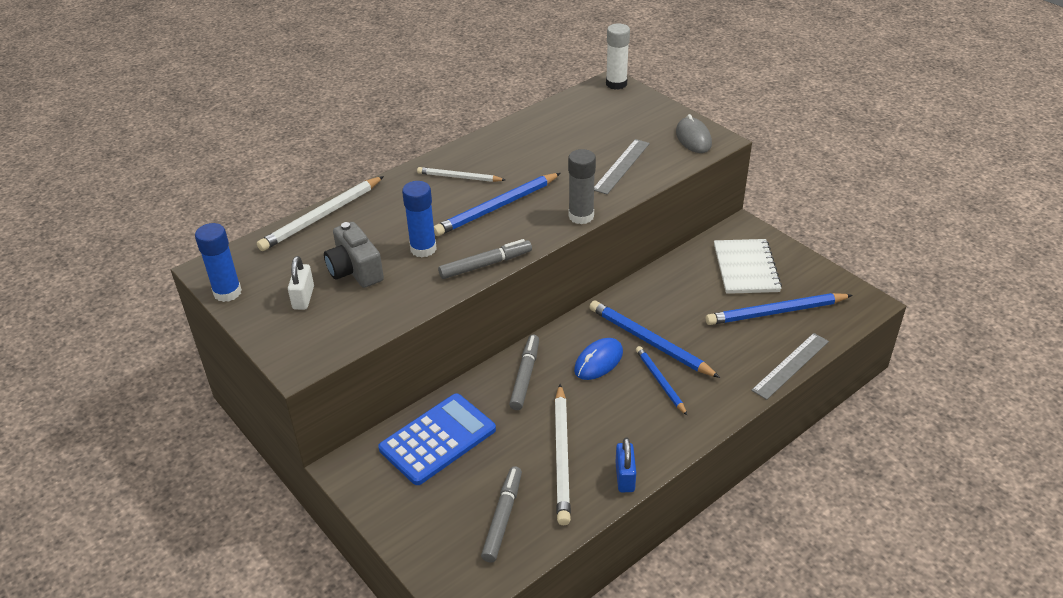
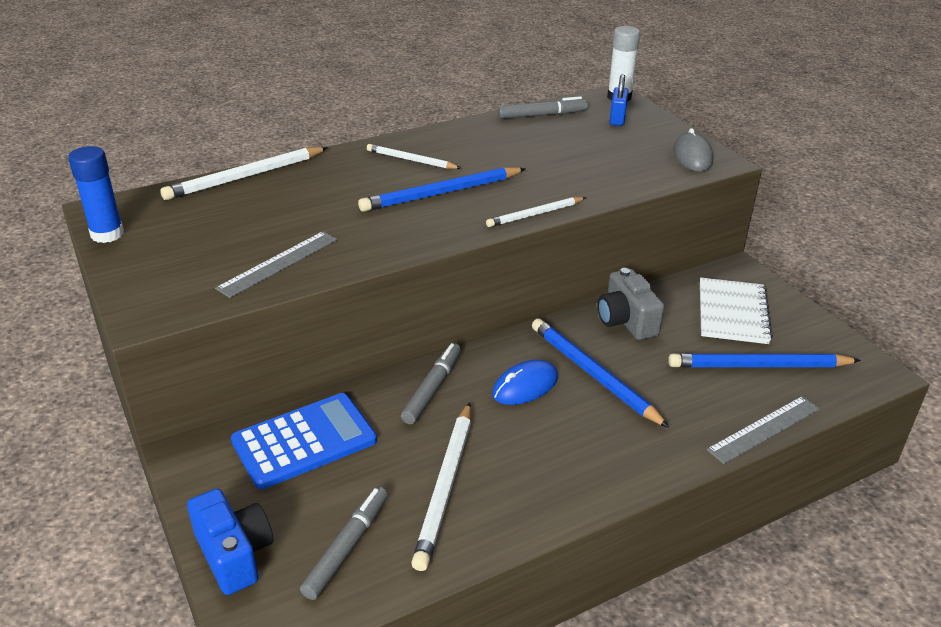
camera: 10 degrees right, 5 degrees down
white padlock [288,256,314,310] -> none
grey camera [324,222,384,288] -> grey camera moved to [597,268,664,340]
blue glue stick [402,181,437,257] -> none
grey marker [438,239,532,279] -> grey marker moved to [497,96,588,119]
grey glue stick [568,149,596,224] -> white pencil [486,197,586,227]
grey ruler [594,139,650,194] -> grey ruler moved to [215,231,338,298]
blue padlock [615,438,636,492] -> blue padlock moved to [610,74,628,126]
blue pencil [636,346,688,416] -> none
none -> blue camera [187,488,274,595]

